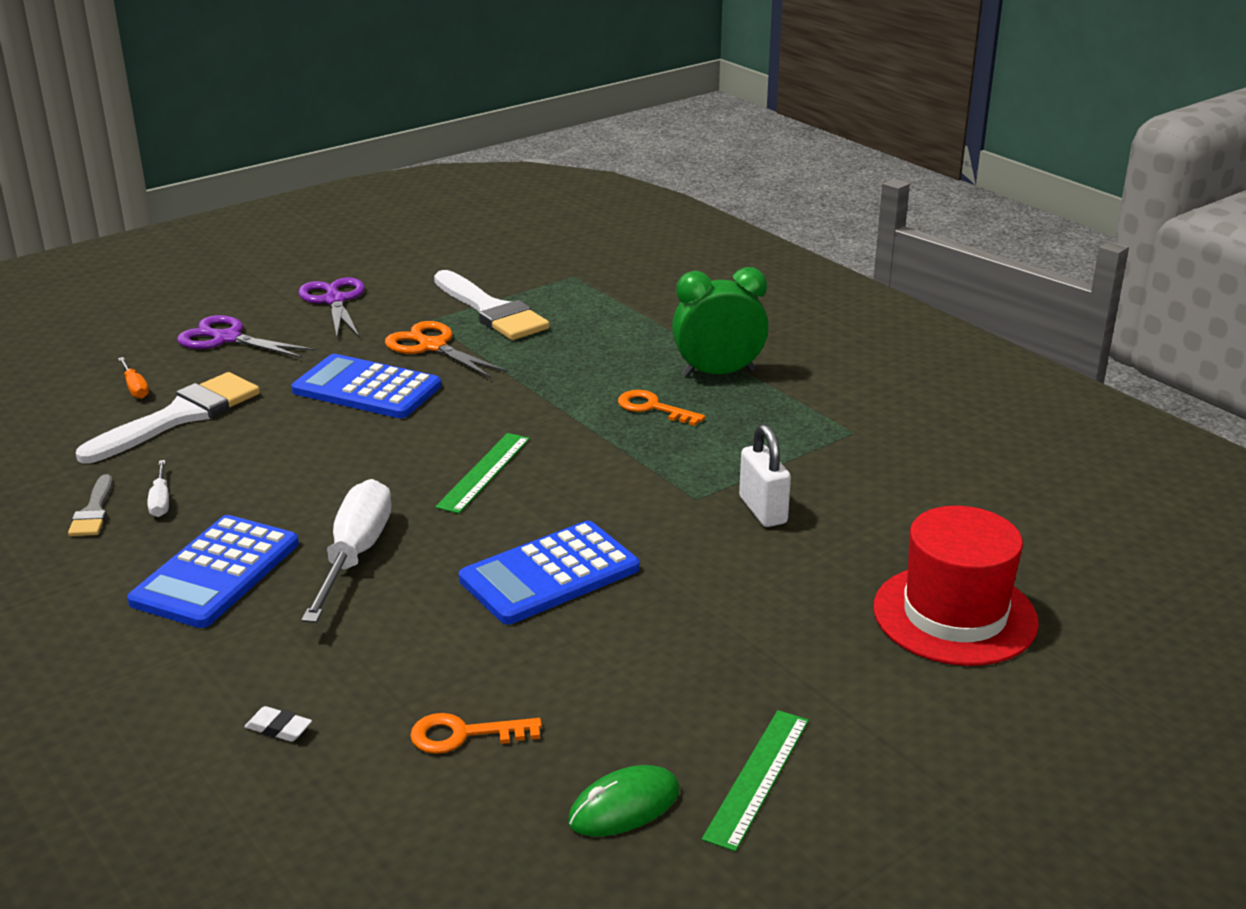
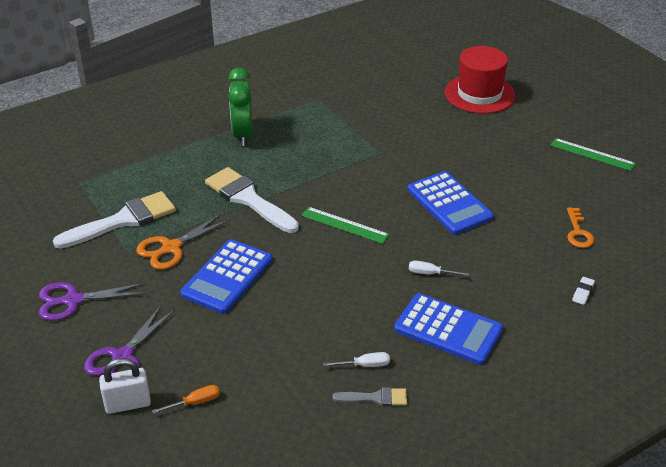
camera: 85 degrees left, 10 degrees up
white brush [76,372,260,463] -> white brush moved to [205,167,299,233]
white screwdriver [301,479,392,623] -> white screwdriver [409,261,469,276], size x0.46
green mouse [568,765,680,837] -> none
orange key [618,390,705,426] -> none
white padlock [739,424,791,527] -> white padlock moved to [99,358,151,414]

